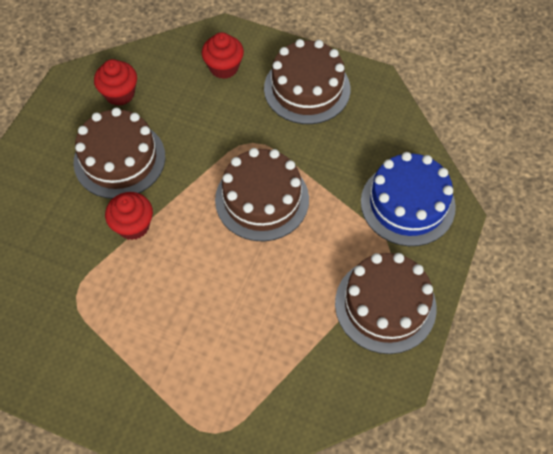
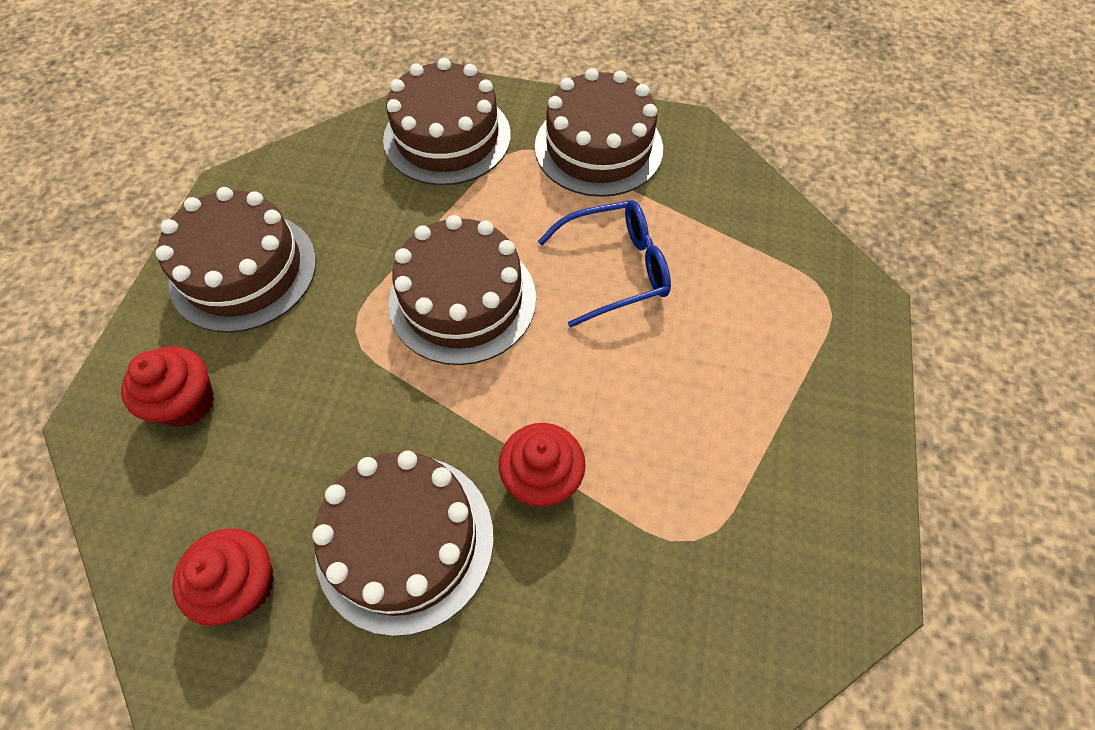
camera: 100 degrees left, 0 degrees up
blue cake [361,152,456,246] -> brown cake [383,58,511,185]
none -> blue glasses [538,200,671,328]

